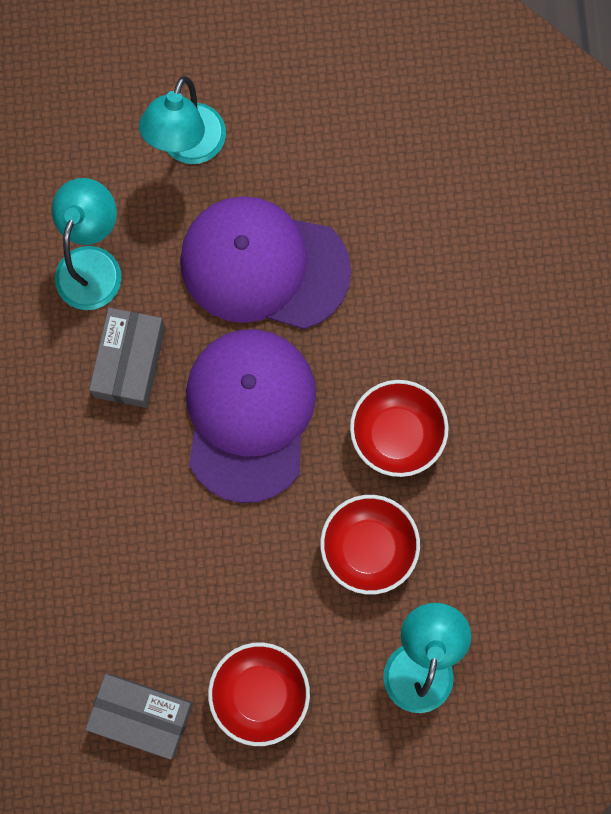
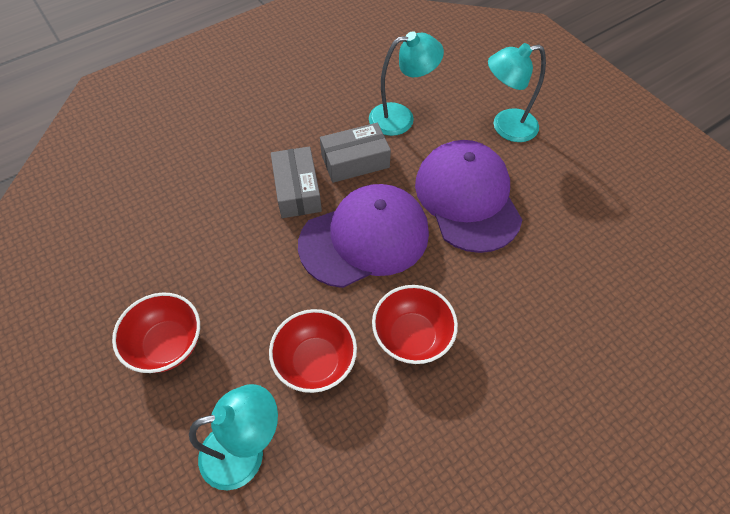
camera: 60 degrees right, 20 degrees down
grey box [85,674,193,760] -> grey box moved to [271,146,322,218]

